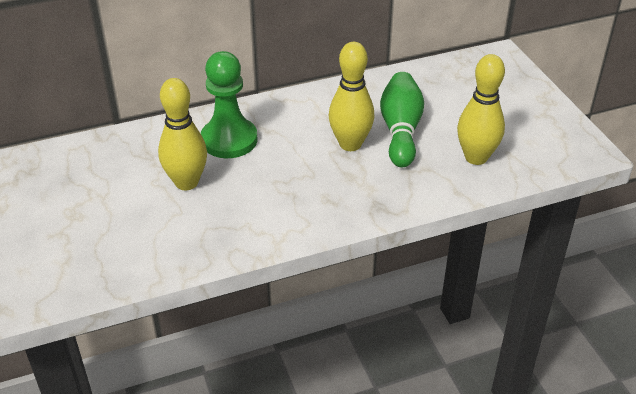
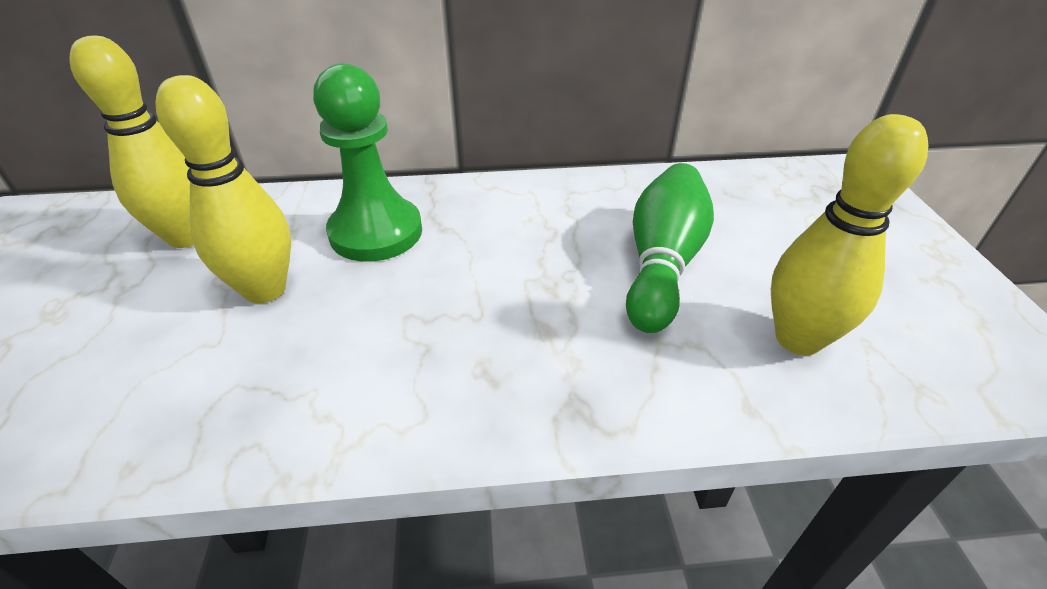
camera: 15 degrees right, 0 degrees up
yellow bowling pin [329,42,375,151] -> yellow bowling pin moved to [69,36,194,248]

